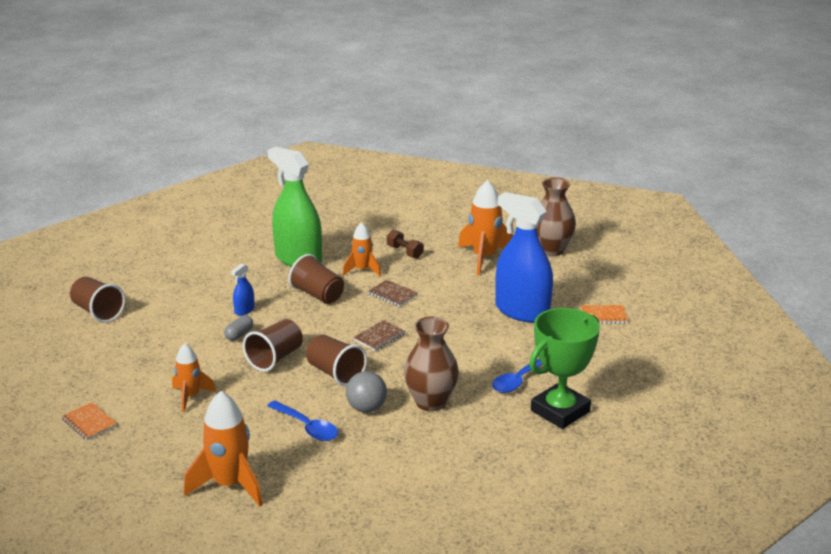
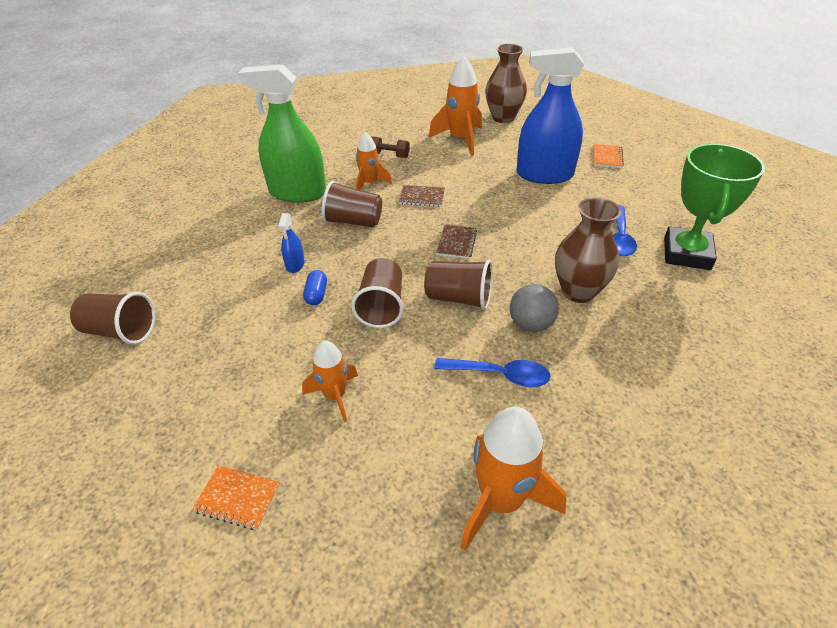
camera: 30 degrees left, 15 degrees up
grey capsule [224,315,253,341] -> blue capsule [303,270,327,305]
orange notebook [581,305,628,324] -> orange notebook turned 45 degrees counterclockwise [594,144,624,168]

